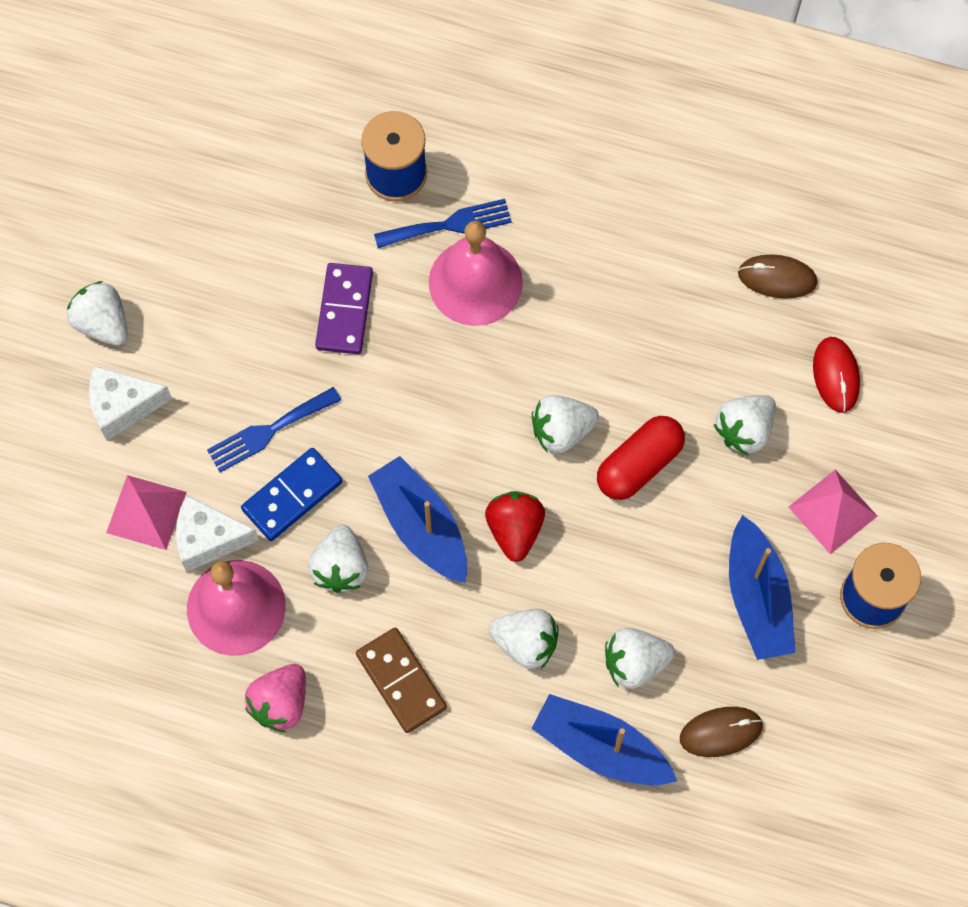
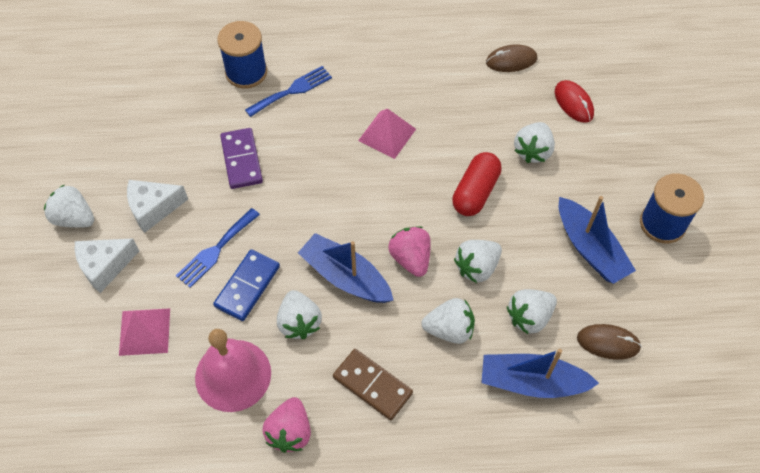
camera: 20 degrees left, 10 degrees down
white cheese [176,495,259,572] -> white cheese moved to [127,180,188,233]
pink bell [429,221,523,326] -> none
red strawberry [485,491,545,562] -> pink strawberry [388,226,431,277]
white strawberry [532,395,599,453] -> white strawberry moved to [454,240,502,283]
brown mouse [680,707,763,757] -> brown mouse turned 45 degrees clockwise [577,324,642,360]
pink pyramid [788,470,877,554] -> pink pyramid moved to [358,109,416,159]

